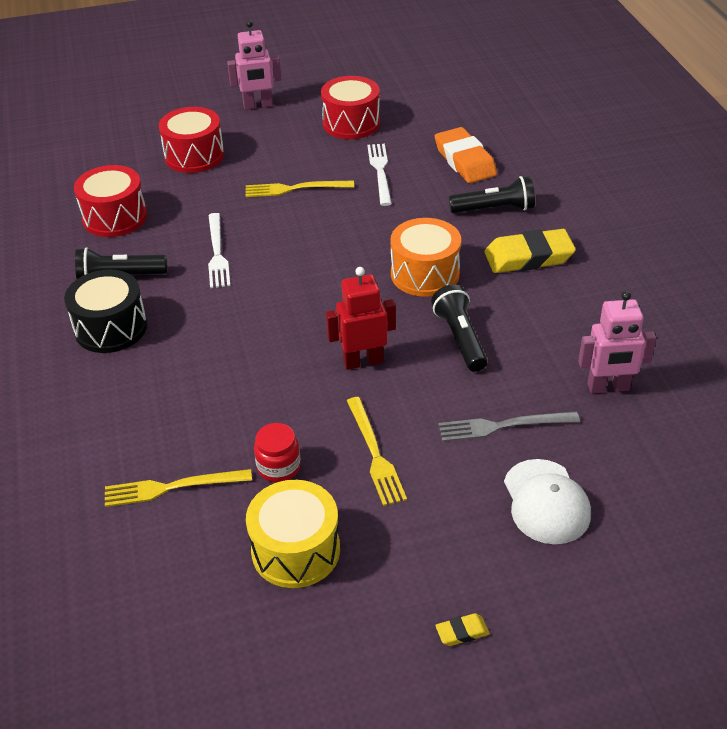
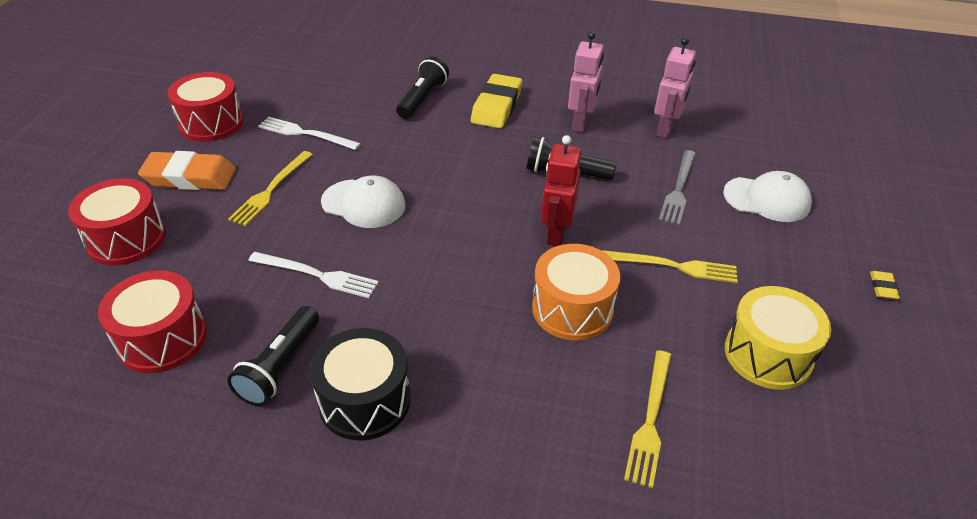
camera: 65 degrees left, 0 degrees up
pink robot [227,20,281,110] -> pink robot moved to [568,31,604,133]
red jar [254,423,301,482] -> none
orange drum [390,218,461,297] -> orange drum moved to [532,244,620,340]
orange eraser [435,127,497,183] -> orange eraser moved to [138,151,236,190]
none -> white cap [321,176,406,228]

